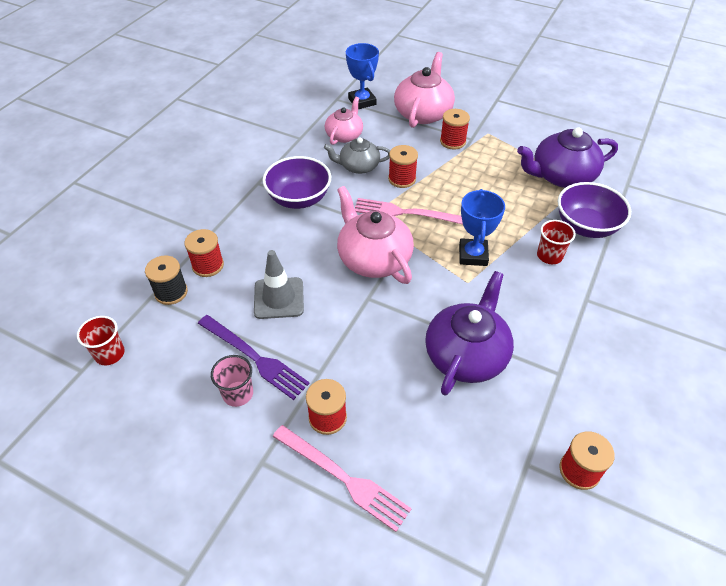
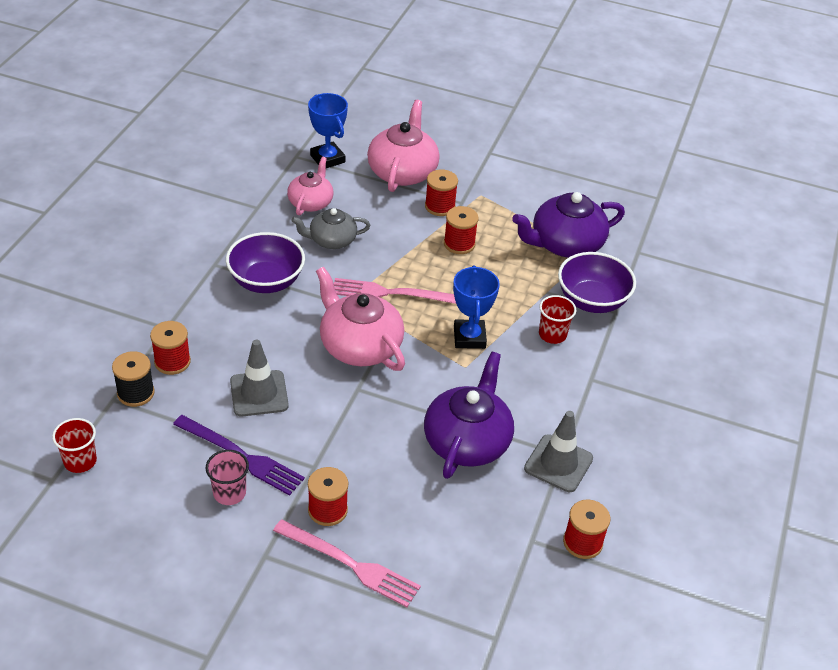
camera: 10 degrees left, 5 degrees down
red spool [388,145,418,188] -> red spool moved to [444,206,479,254]
none -> grey traffic cone [524,411,593,492]

